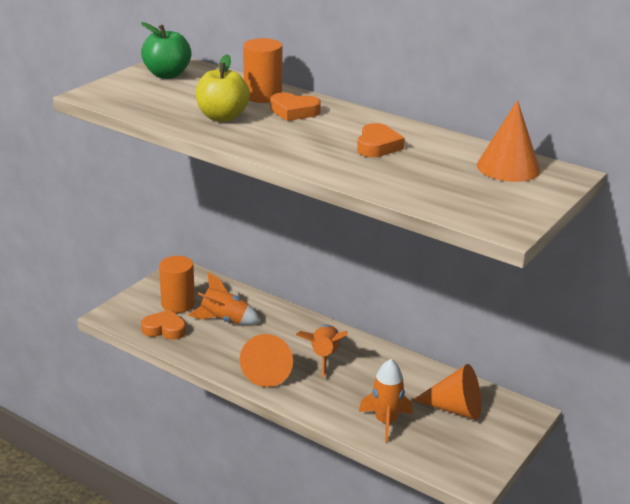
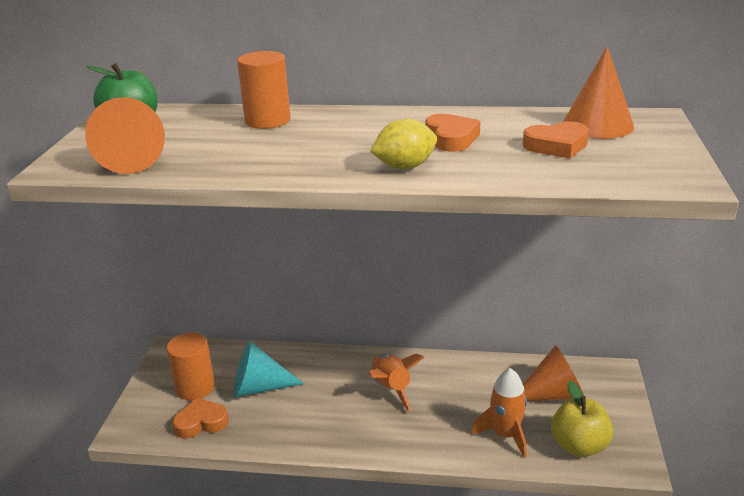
camera: 25 degrees left, 0 degrees up
orange rocket [188,272,261,325] -> turquoise cone [234,341,304,397]
yellow apple [196,54,250,122] -> yellow apple moved to [551,381,613,457]
orange cone [240,334,293,387] -> orange cone moved to [85,97,165,174]
orange heart [270,93,321,121] -> orange heart moved to [523,121,589,158]
none -> yellow lemon [370,119,437,169]

